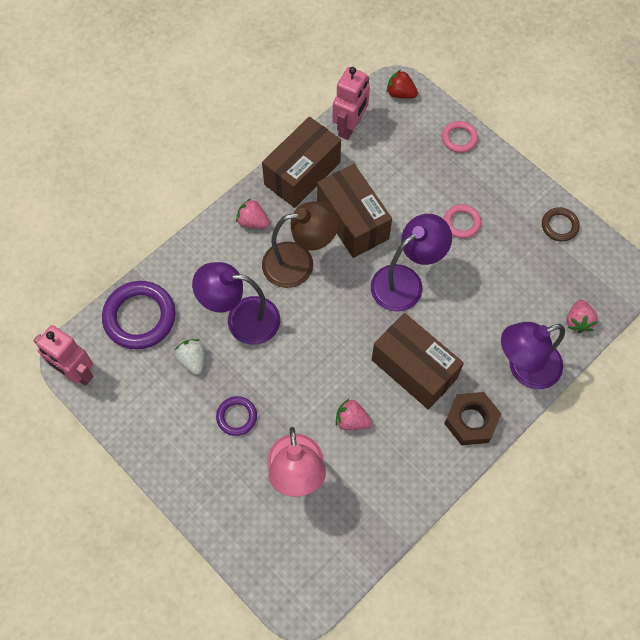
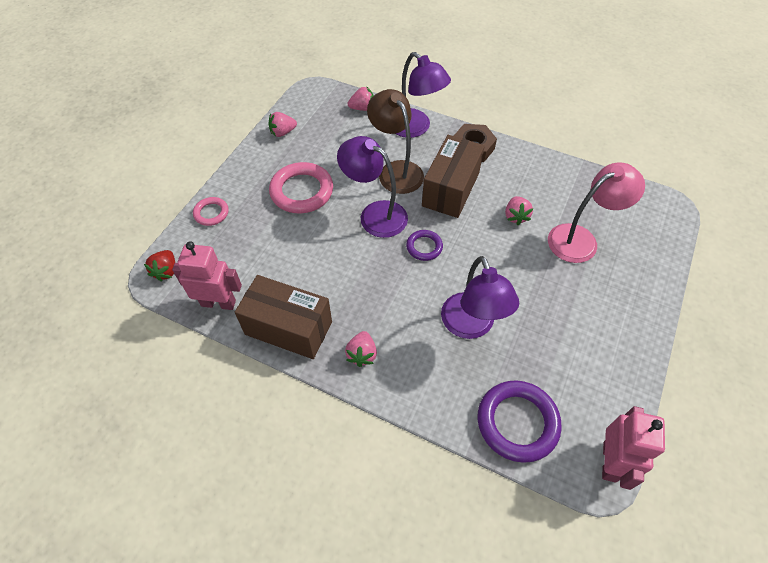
camera: 110 degrees left, 10 degrees down
white strawberry [175,339,205,375] -> none
purple ring [216,396,257,436] -> purple ring moved to [406,230,443,261]
brown lamp [262,201,339,288] -> brown lamp moved to [367,89,424,194]
brown box [317,164,392,258] -> none
pink ring [444,204,481,238] -> pink ring [269,162,333,213], size x1.86
brown ring [542,207,580,242] -> pink strawberry [269,112,297,137]

